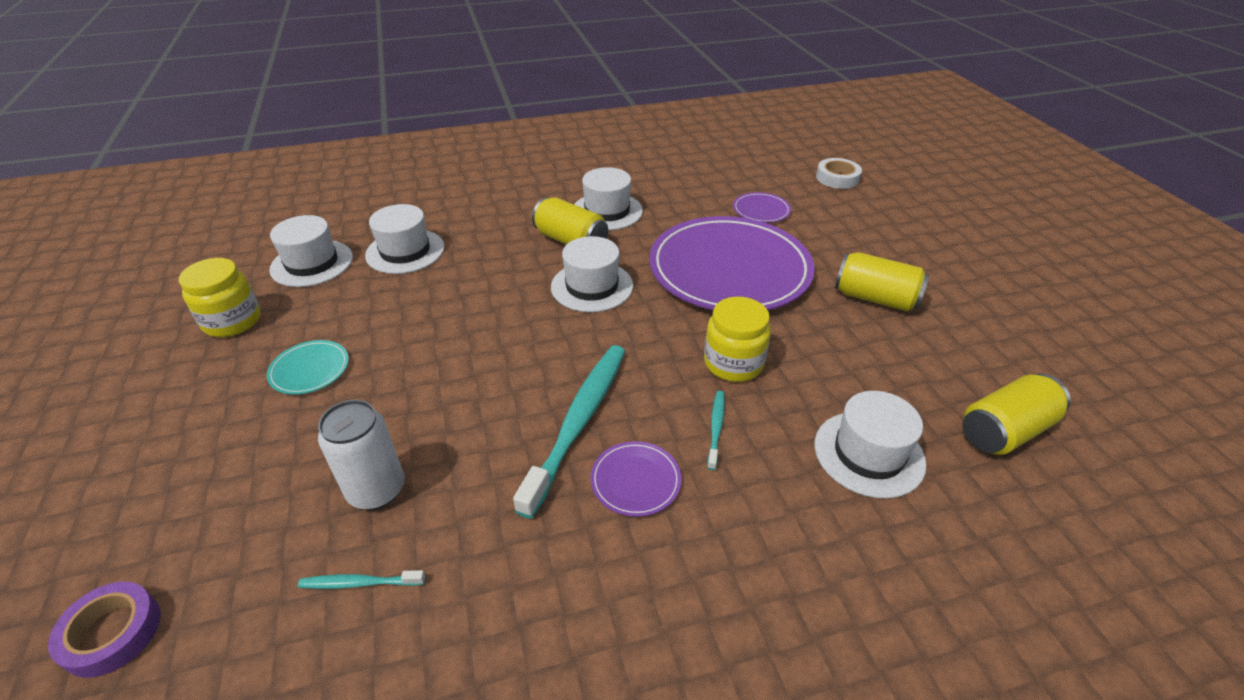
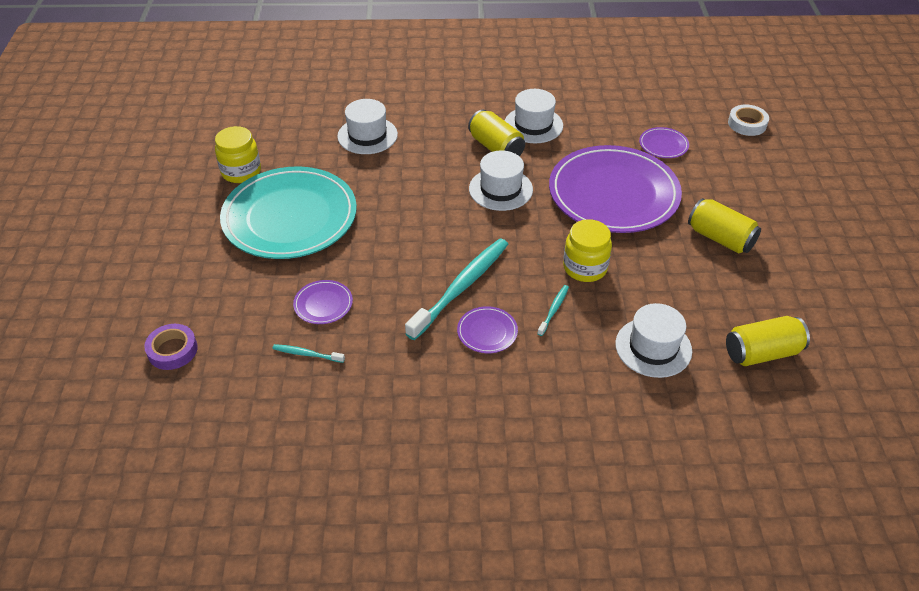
camera: 15 degrees right, 5 degrees up
turquoise plate [267,340,349,395] -> turquoise plate [220,166,357,259], size x2.50
white hat [269,215,353,287] -> none
white can [318,400,405,510] -> purple plate [293,280,353,324]

